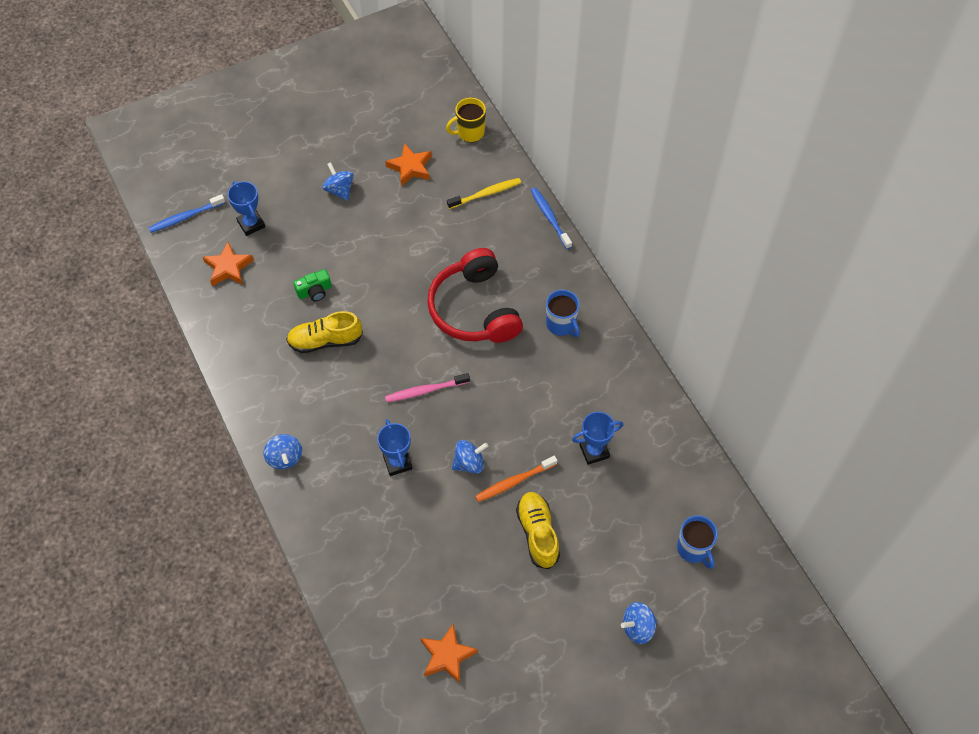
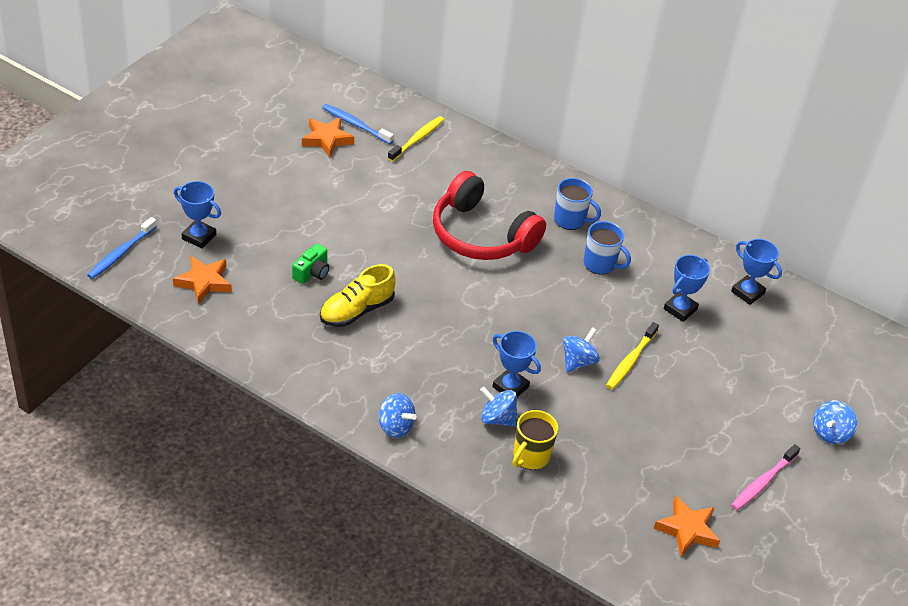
camera: 35 degrees left, 15 degrees down
blue spinning top [323,162,354,201] -> blue spinning top moved to [480,386,517,427]
pink toothbrush [385,373,470,402] -> pink toothbrush moved to [731,444,800,510]
yellow mug [446,98,486,142] -> yellow mug moved to [513,410,558,470]
orange toothbrush [475,456,558,502] -> yellow toothbrush [606,322,659,389]
yellow shoe [516,492,560,569] -> none
blue toothbrush [531,187,572,249] -> blue toothbrush moved to [322,104,394,144]
blue mug [677,515,718,569] -> blue mug moved to [584,221,631,275]
none -> blue trophy [731,239,782,305]

